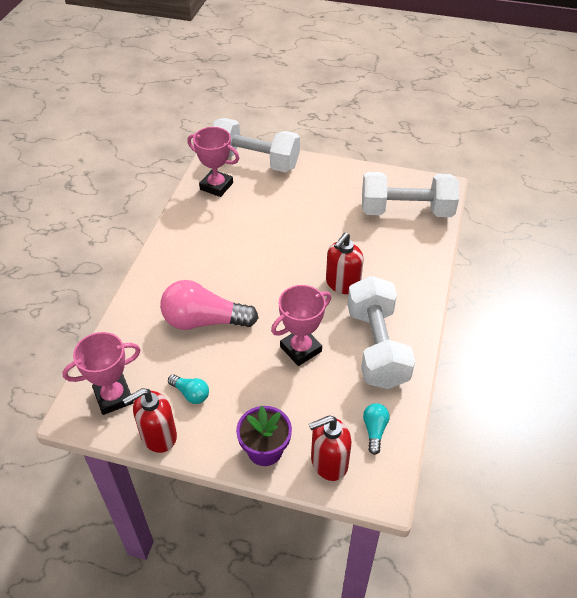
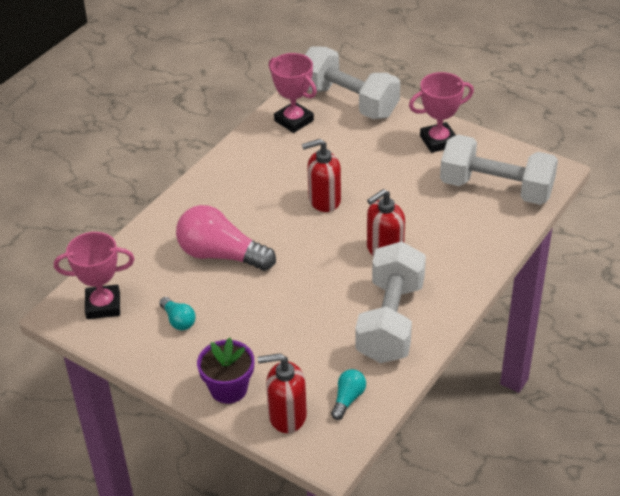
camera: 20 degrees right, 5 degrees down
red soap dispenser [123,388,177,453] -> red soap dispenser moved to [302,139,341,212]
pink trophy [271,285,331,366] -> pink trophy moved to [409,72,474,153]

